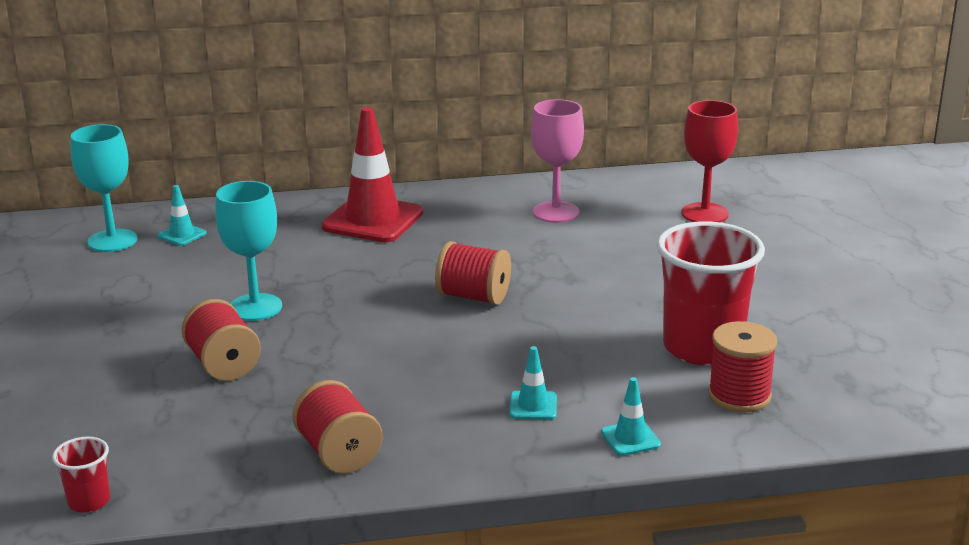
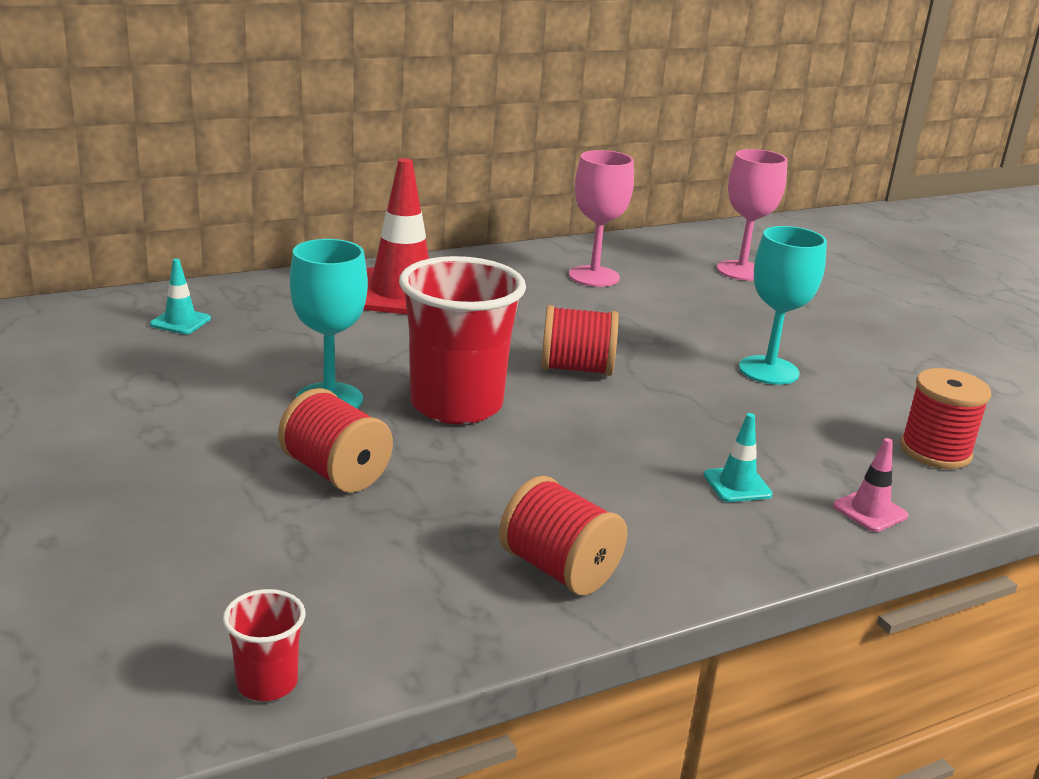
camera: 20 degrees left, 0 degrees up
turquoise goblet [71,124,137,252] -> turquoise goblet moved to [739,226,827,385]
turquoise traffic cone [601,377,661,456] -> pink traffic cone [833,438,908,532]
red cup [657,221,765,365] -> red cup moved to [399,256,526,424]
red goblet [681,100,738,222] -> pink goblet [717,149,787,281]

